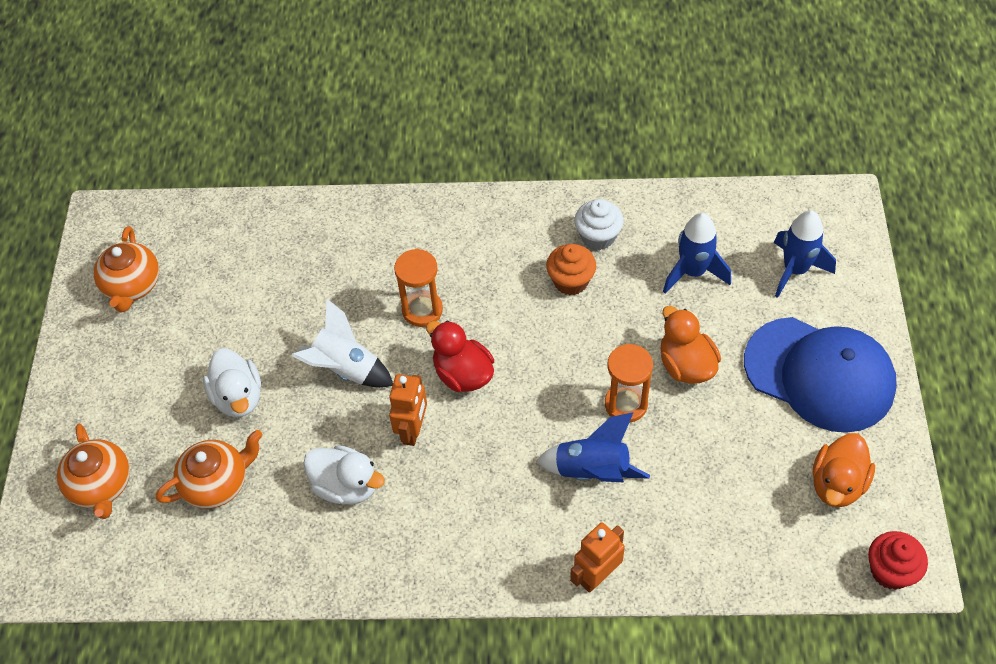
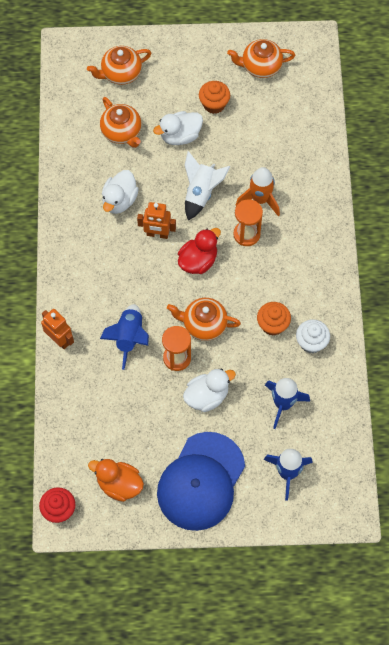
camera: 85 degrees right, 10 degrees up
orange duck [661,306,721,384] -> white duck [183,369,236,412]
none -> orange teapot [167,298,241,341]
none -> orange cupcake [199,81,230,114]
none -> orange rocket [236,167,280,216]

